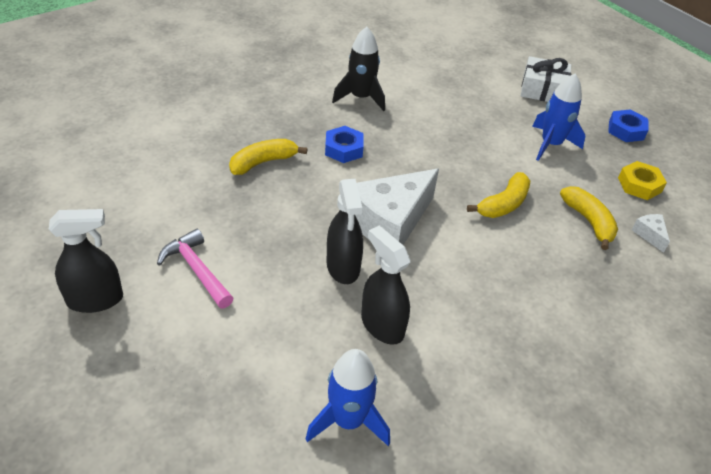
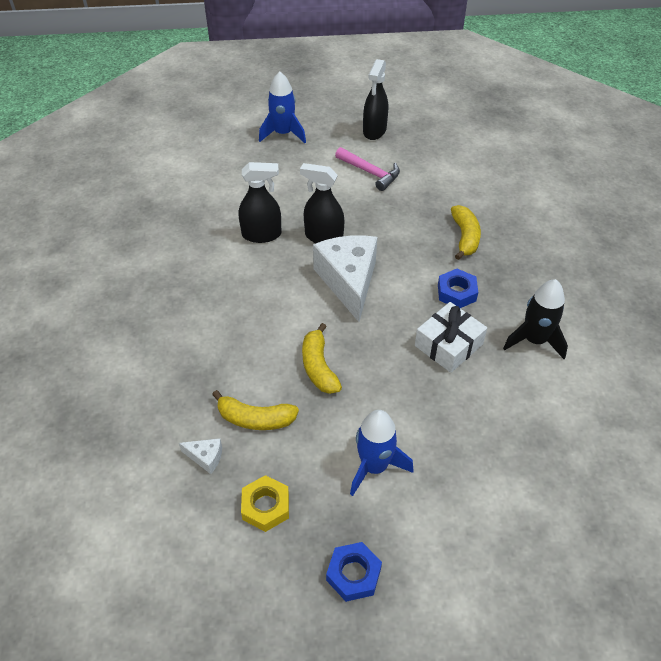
camera: 125 degrees right, 5 degrees up
pink hammer [157,229,233,308] -> pink hammer turned 45 degrees clockwise [335,147,400,191]
blue rocket [306,349,390,446] -> blue rocket moved to [259,71,306,143]
white gift [521,56,571,102] -> white gift moved to [415,302,487,373]

